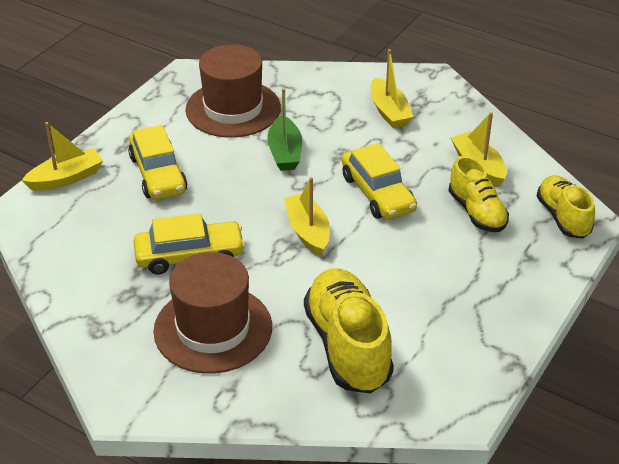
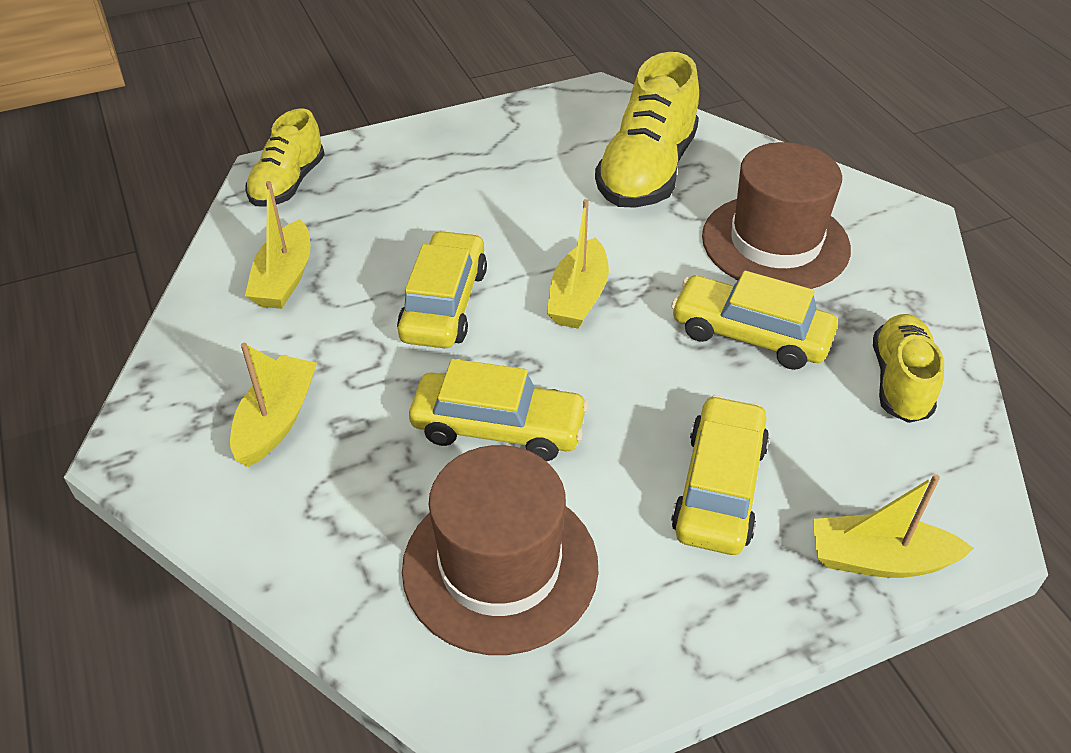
camera: 145 degrees left, 5 degrees up
green boat [267,88,302,171] -> yellow car [409,359,589,461]
yellow shoe [448,156,509,232] -> yellow shoe moved to [873,314,944,423]

